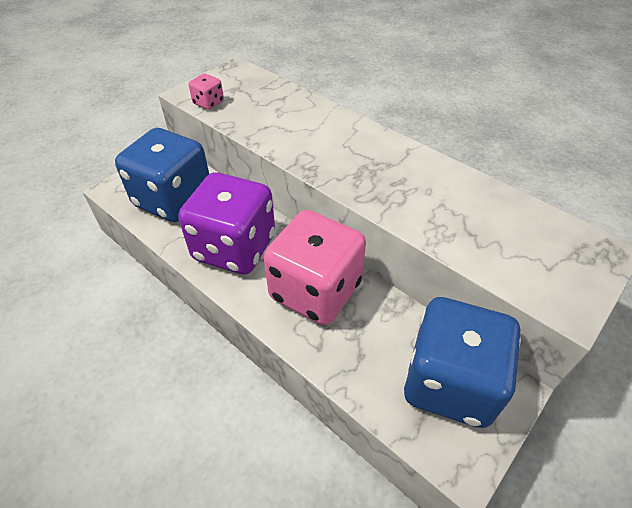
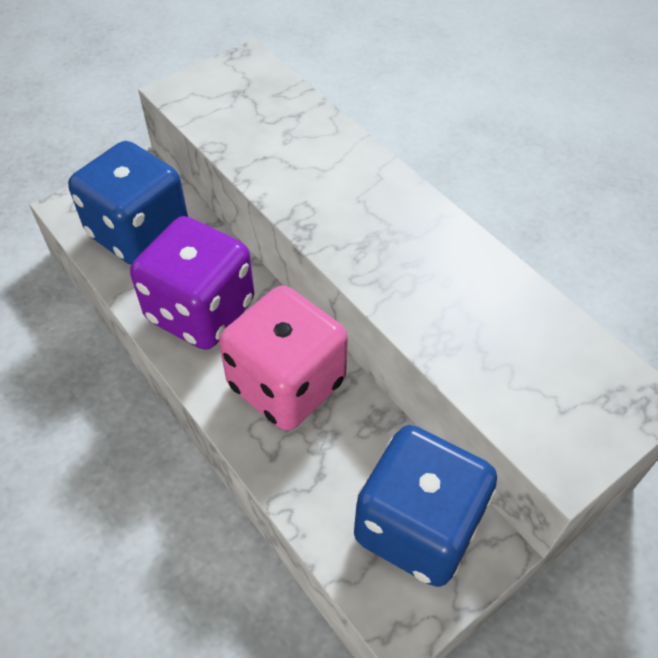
camera: 10 degrees right, 5 degrees up
pink dice [189,73,224,110] -> none

